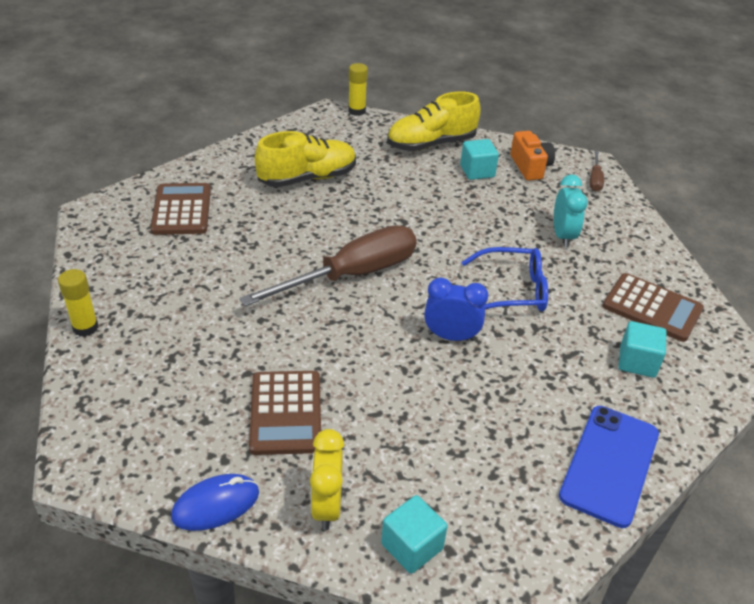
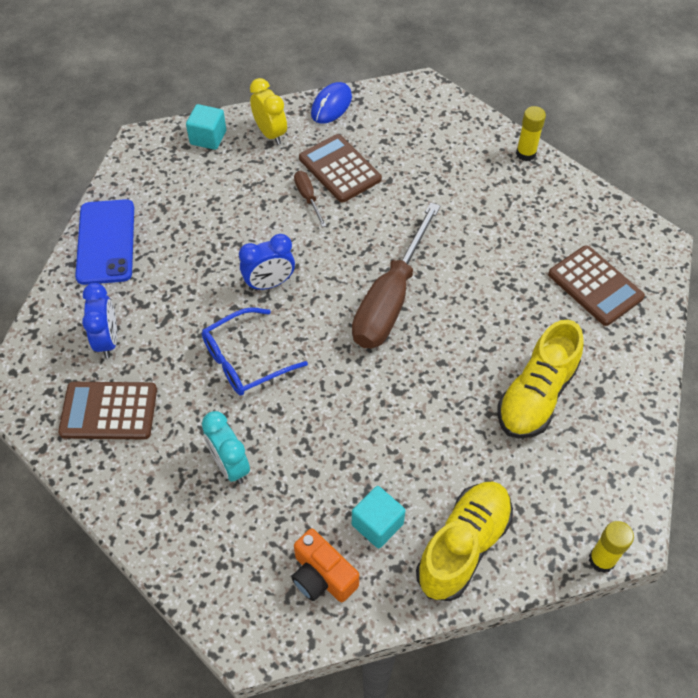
camera: 150 degrees right, 15 degrees up
brown screwdriver [590,151,604,192] -> brown screwdriver moved to [294,171,327,227]
turquoise cube [619,321,667,378] -> blue clock [82,283,117,358]

